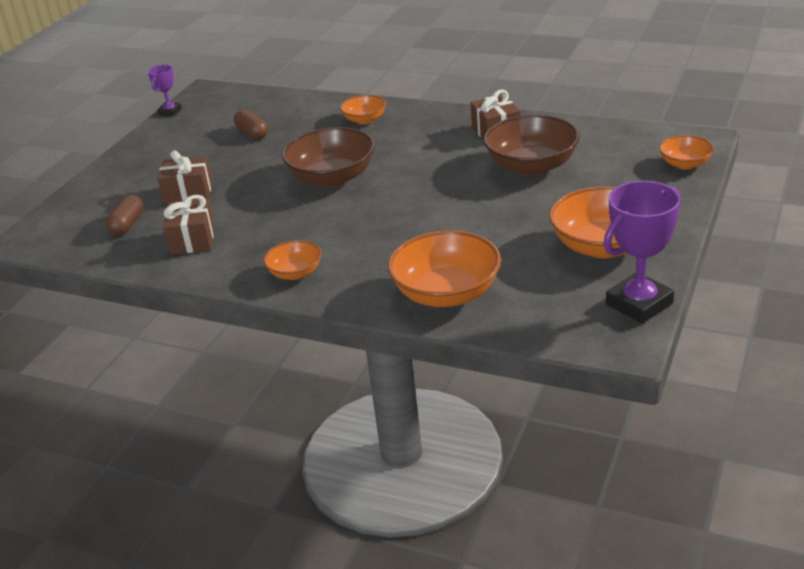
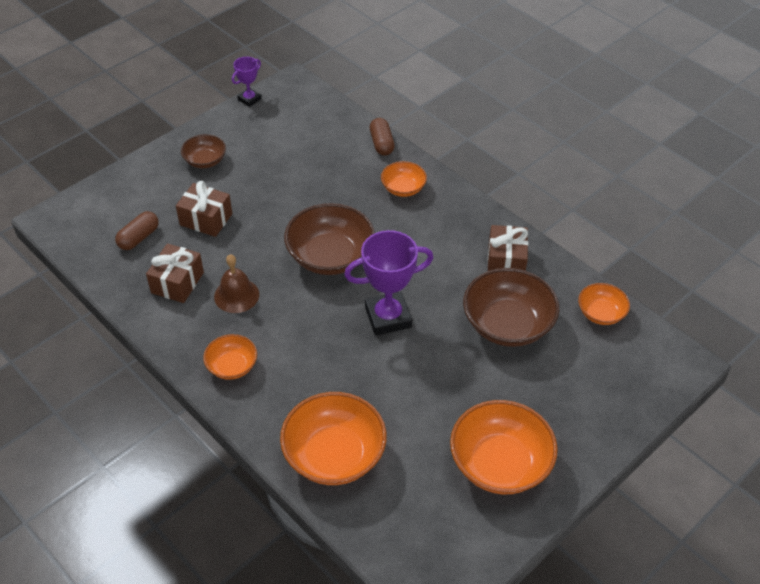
camera: 20 degrees right, 15 degrees up
brown capsule [234,109,268,139] -> brown capsule moved to [370,118,395,156]
purple trophy [603,181,681,324] -> purple trophy moved to [344,230,433,335]
orange bowl [659,135,714,169] -> orange bowl moved to [578,283,630,325]
none -> brown bowl [181,134,226,168]
none -> brown bell [214,254,259,313]

